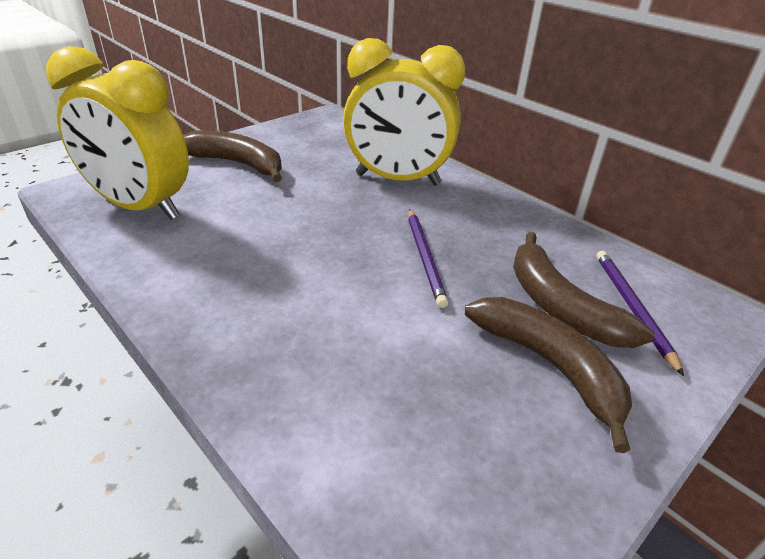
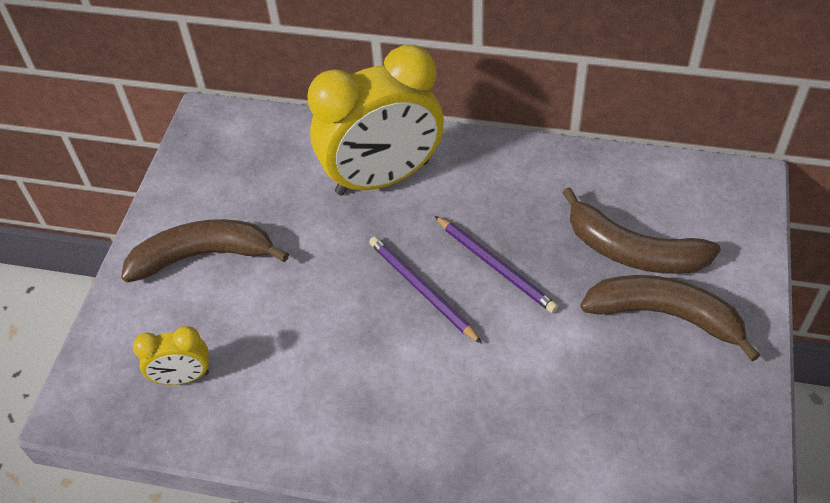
camera: 30 degrees left, 15 degrees up
yellow clock [46,46,189,220] -> yellow clock [133,326,209,385], size x0.45
purple pencil [596,251,684,376] -> purple pencil moved to [369,236,482,344]

